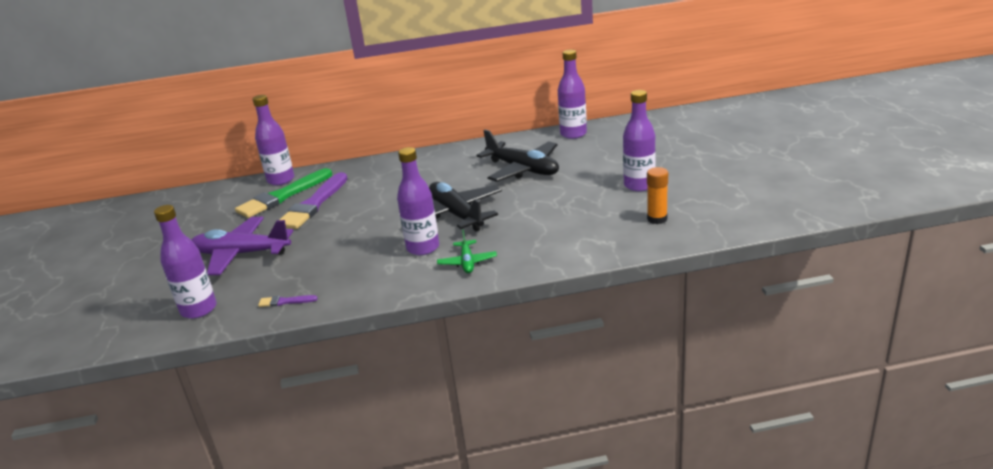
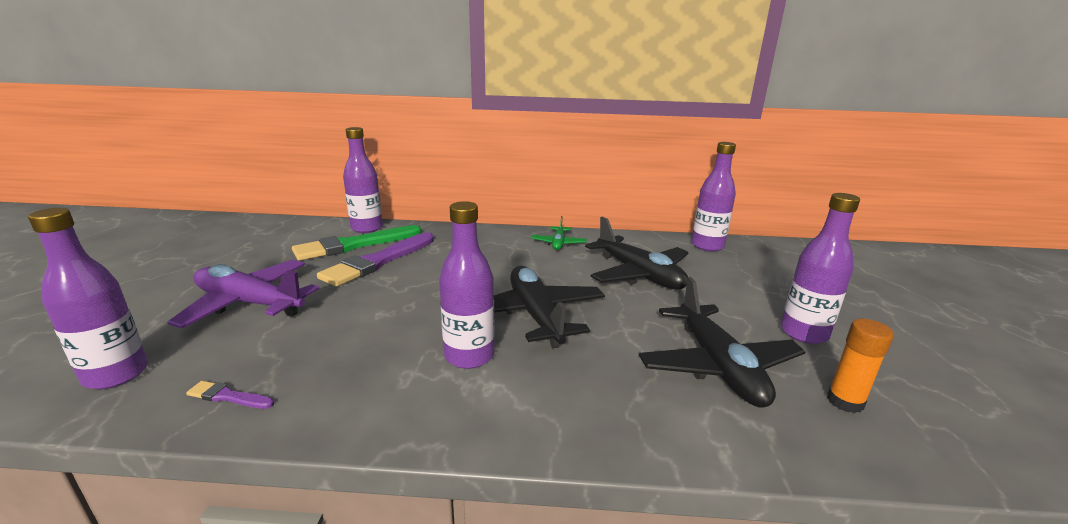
camera: 10 degrees right, 5 degrees down
green plane [437,230,497,273] -> green plane moved to [531,216,587,250]
none -> black plane [639,277,805,408]

